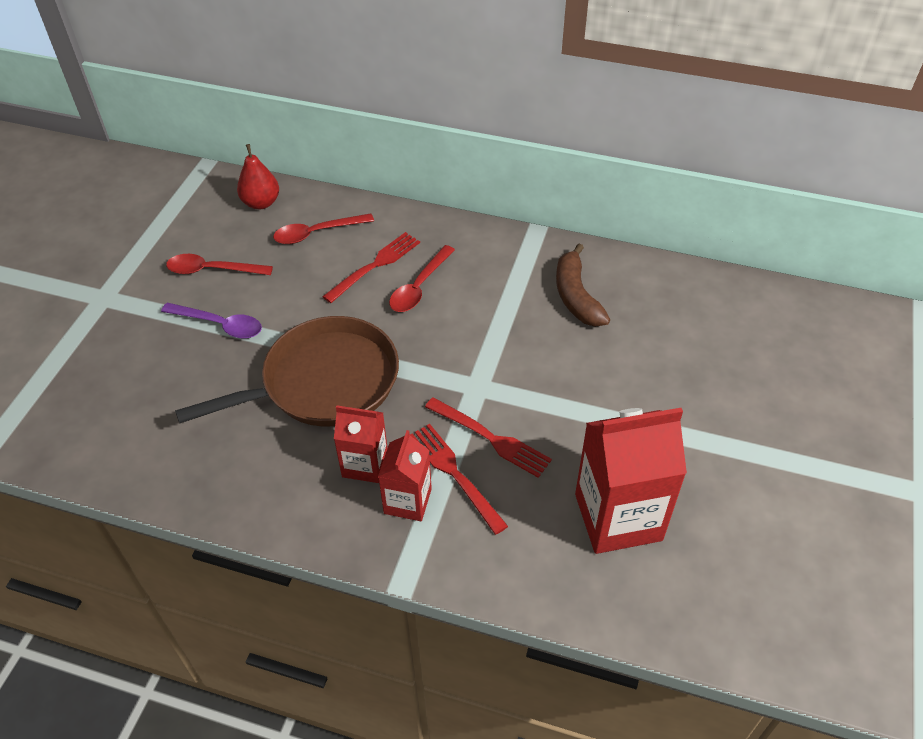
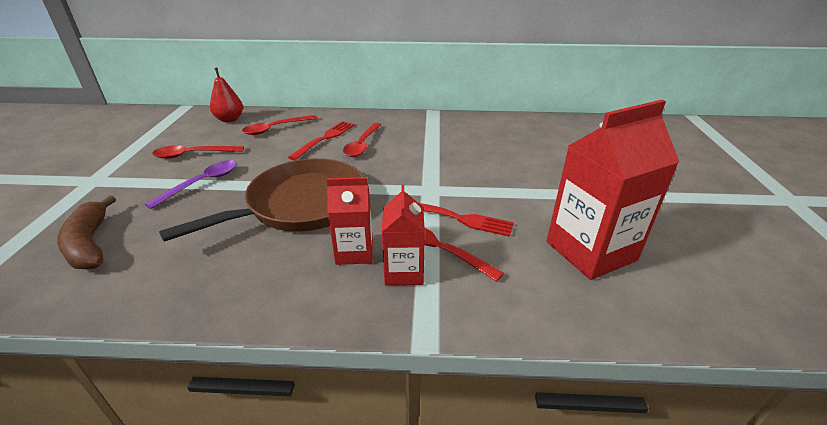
camera: 15 degrees left, 15 degrees down
purple spoon [161,303,262,338] -> purple spoon turned 60 degrees counterclockwise [145,160,237,209]
brown banana [556,244,610,327] -> brown banana moved to [57,195,116,269]

